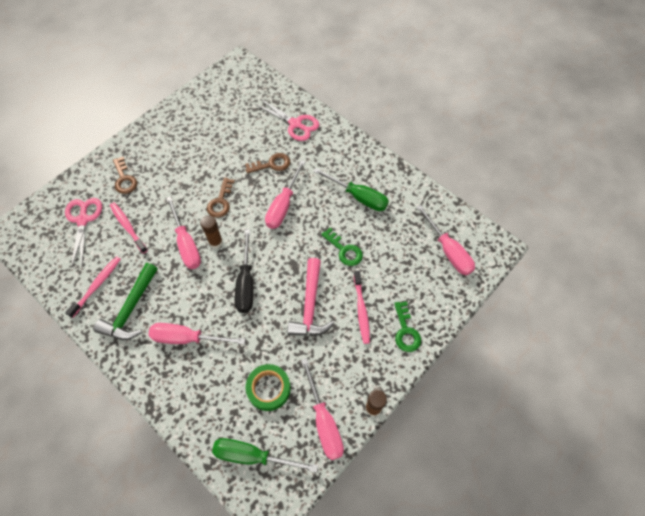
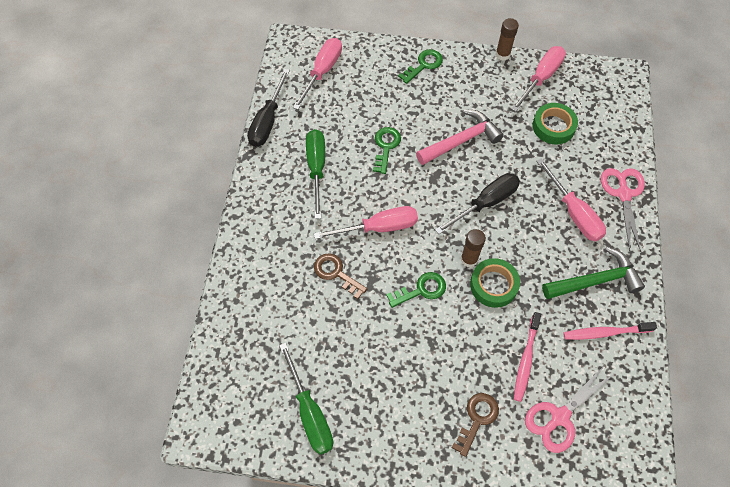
camera: 125 degrees left, 0 degrees up
pink screwdriver [166,196,201,269] -> green tape [470,258,520,308]
brown key [207,178,235,218] -> green key [386,272,446,308]
green screwdriver [212,438,318,472] -> green screwdriver moved to [279,343,333,455]
pink scissors [255,99,319,141] -> pink scissors moved to [601,168,645,252]
pink toothbrush [354,271,370,344] -> none
none -> black screwdriver [247,69,290,147]

